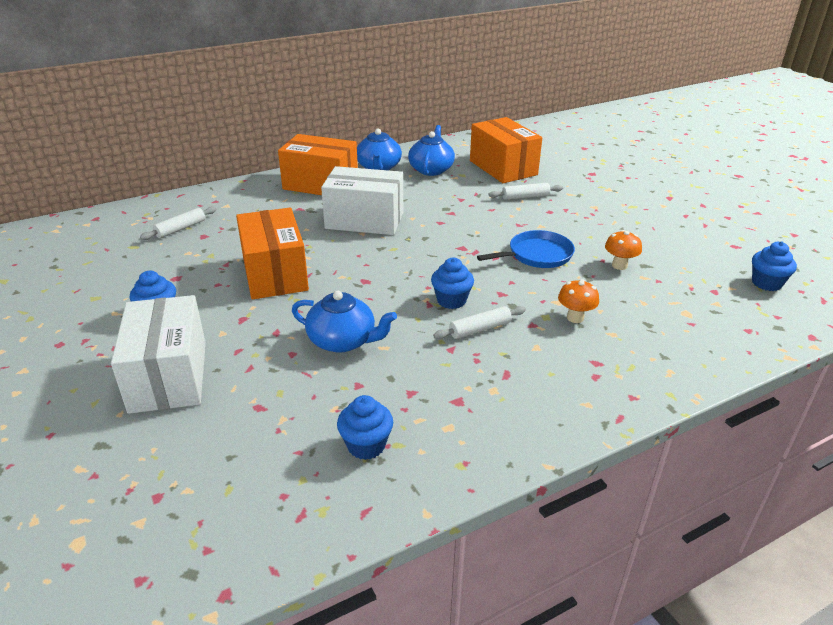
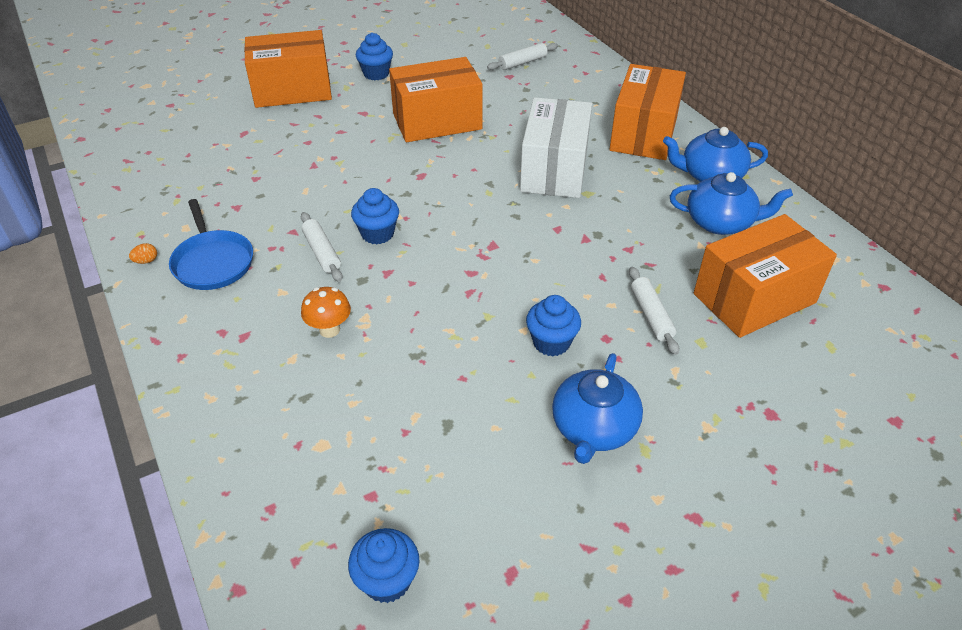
camera: 90 degrees right, 10 degrees up
white box [111,295,206,414] -> orange box [244,30,332,108]
white rolling pin [140,206,217,240] -> white rolling pin turned 75 degrees counterclockwise [487,43,558,70]
blue teapot [292,291,397,353] -> blue teapot moved to [552,353,643,464]
blue cupcake [337,395,393,460] -> blue cupcake moved to [526,295,581,356]
blue pan [477,230,575,268] -> blue pan moved to [169,199,253,290]
orange mushroom [605,230,642,270] -> none
none -> orange egg [129,243,157,264]

